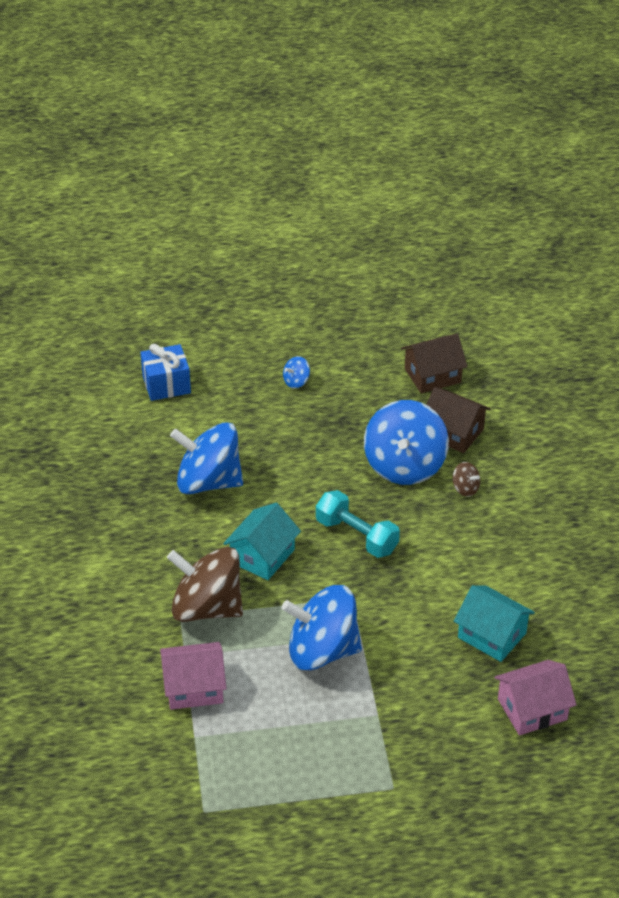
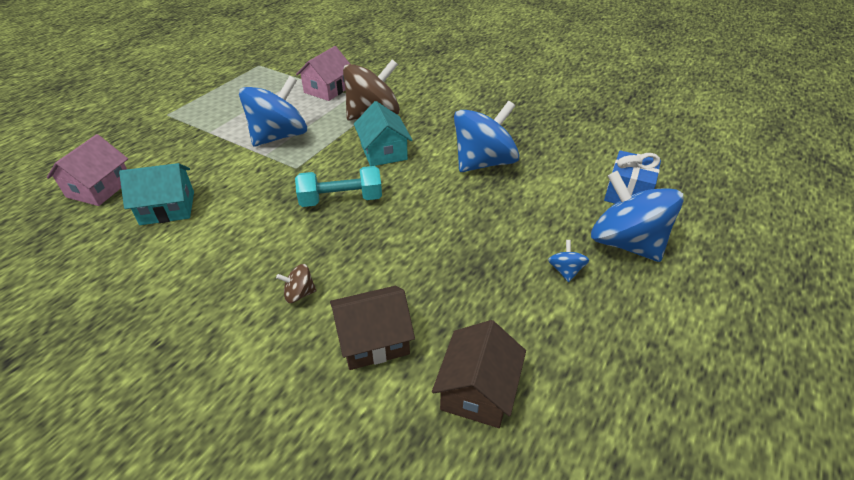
camera: 130 degrees right, 0 degrees up
blue spinning top [364,400,449,485] -> blue spinning top moved to [591,171,684,262]

